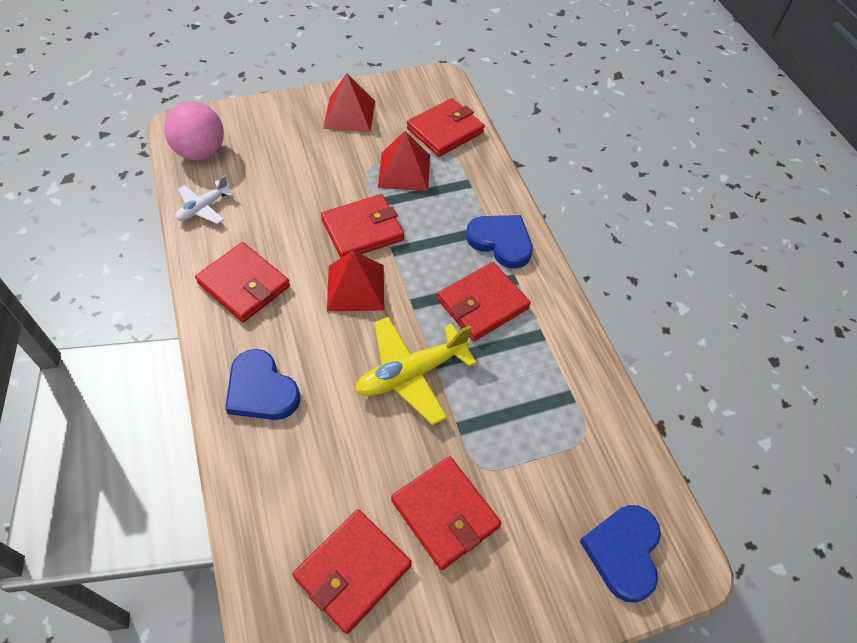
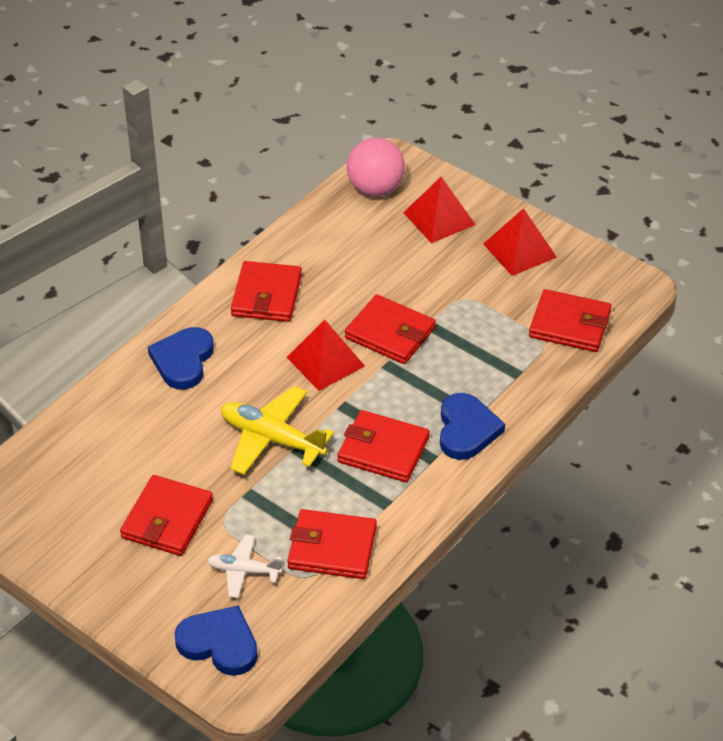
camera: 60 degrees right, 10 degrees down
white plane [175,175,234,224] -> white plane moved to [207,535,282,598]
red wallet [292,509,412,634] -> red wallet moved to [287,509,377,579]
red pyramid [378,131,430,191] -> red pyramid moved to [403,177,476,243]
blue heart [580,505,661,603] -> blue heart turned 45 degrees clockwise [175,605,258,676]

